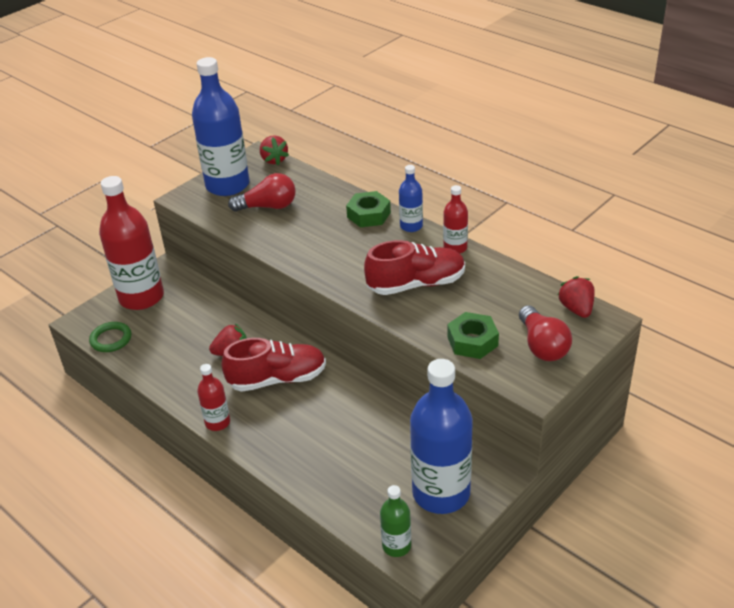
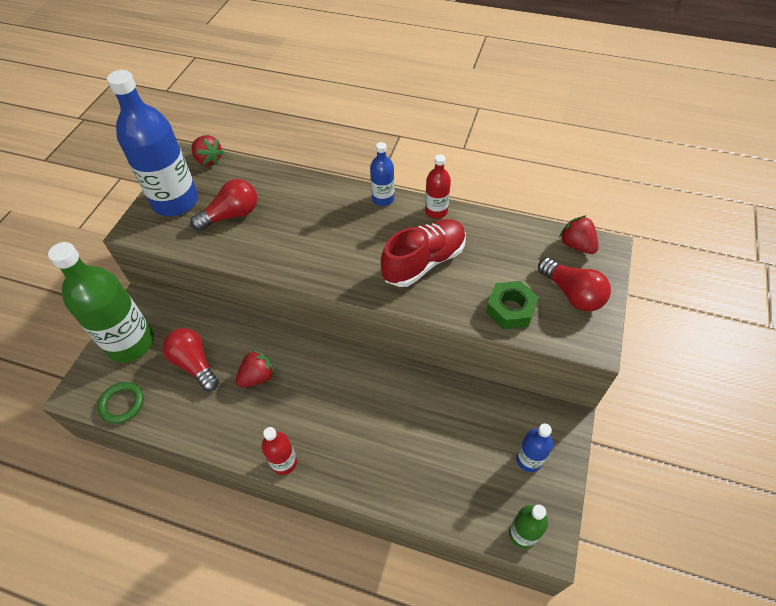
camera: 25 degrees left, 15 degrees up
red bottle [99,176,164,310] -> green bottle [48,242,154,363]
red shoe [222,338,326,392] -> none
green nut [346,191,391,227] -> none
blue bottle [410,359,473,514] -> blue bottle [516,424,553,472], size x0.48
none -> red light bulb [163,328,219,391]

